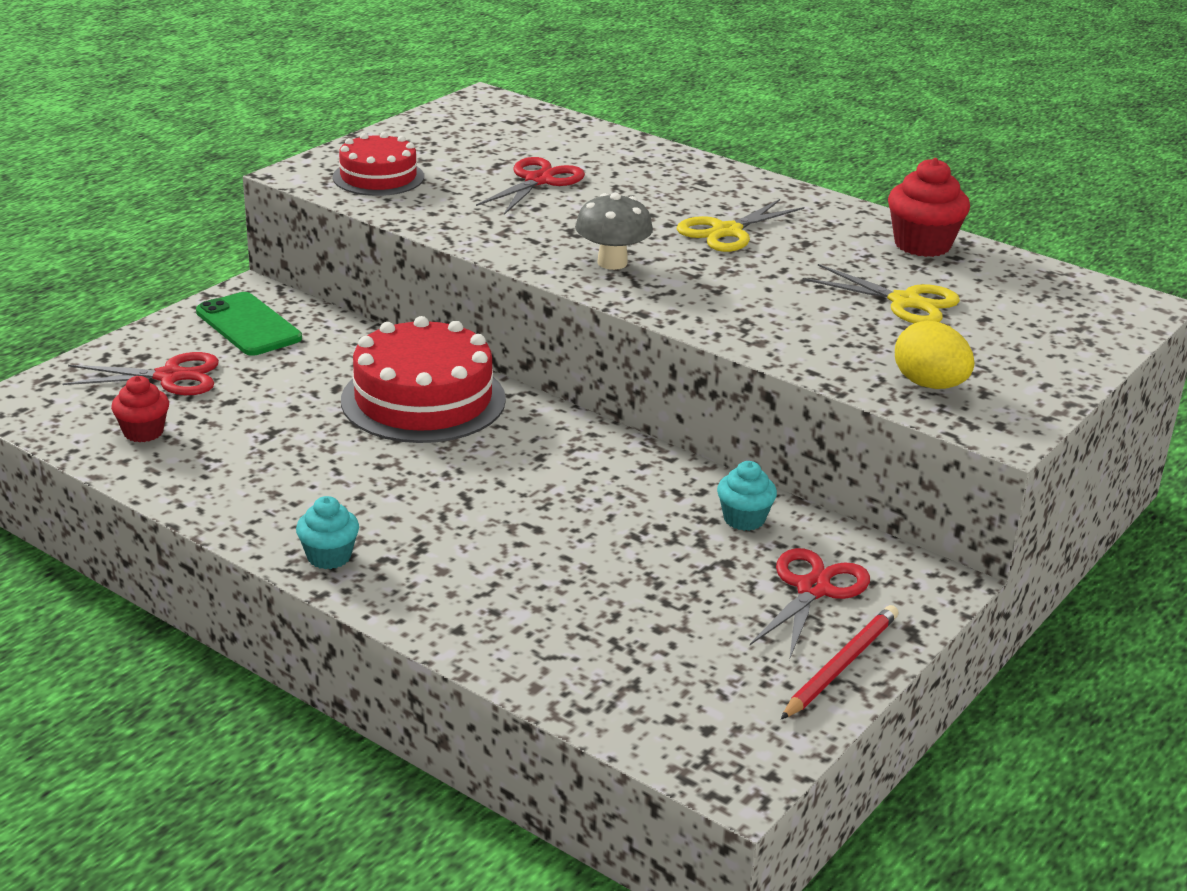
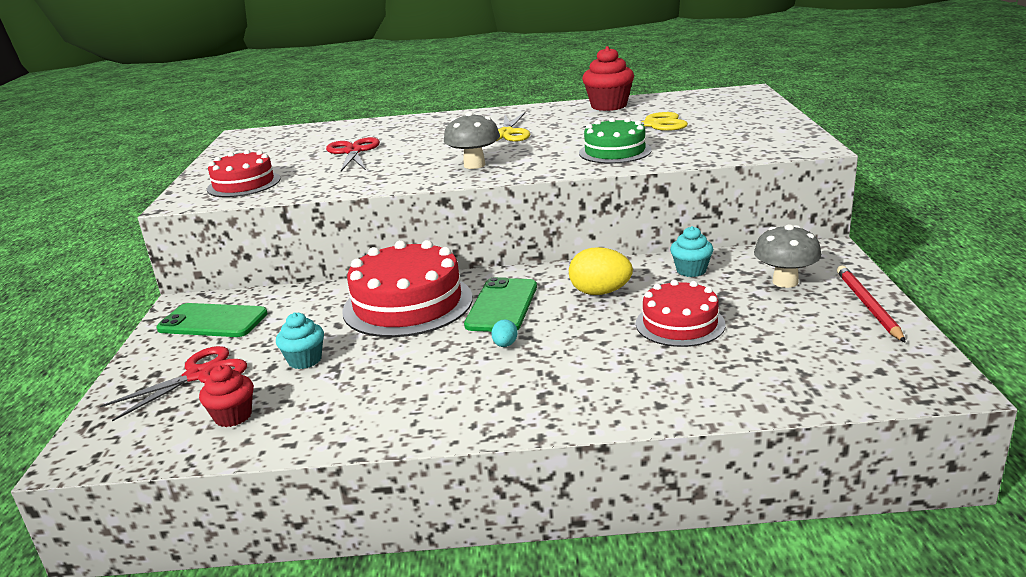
camera: 35 degrees left, 5 degrees down
turquoise cupcake [296,496,359,569] -> turquoise cupcake moved to [276,312,324,369]
red scissors [750,548,870,660] -> grey mushroom [754,224,822,288]
yellow egg [895,321,975,389] -> yellow egg moved to [569,247,633,295]
none -> green phone [464,277,537,332]
none -> turquoise egg [491,319,518,347]
none -> green cake [579,118,652,164]
none -> red cake [636,280,725,347]

